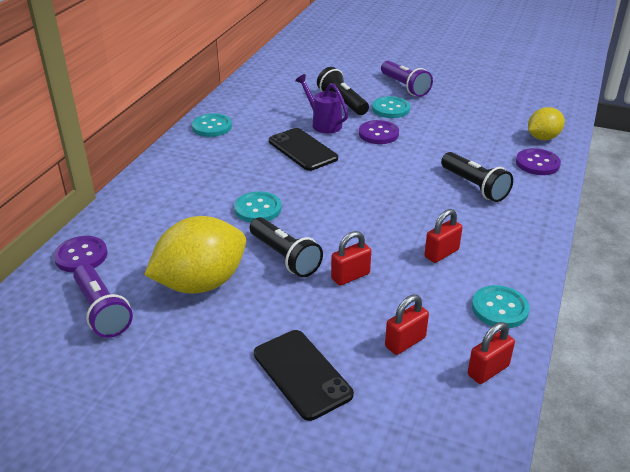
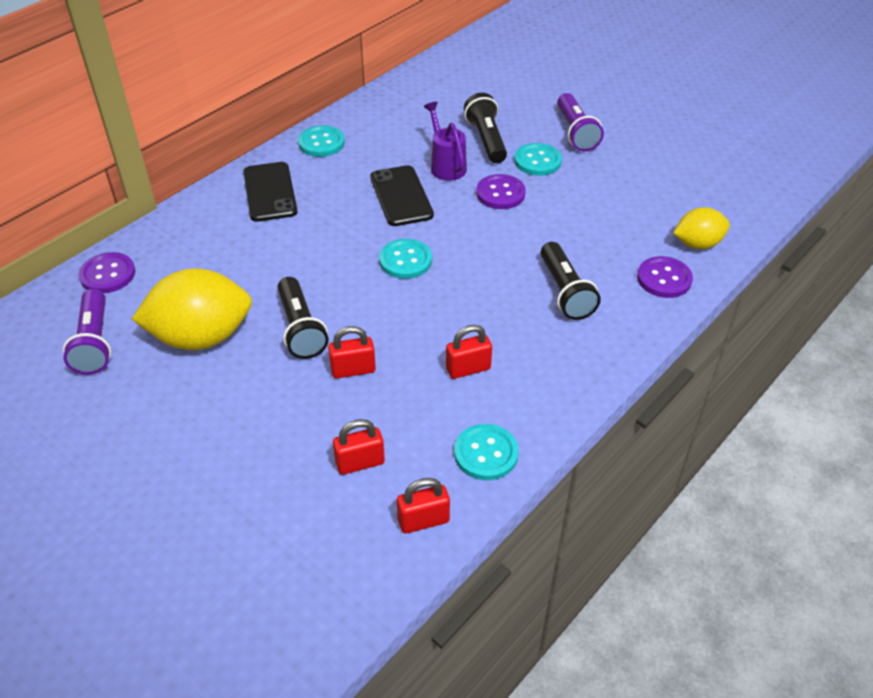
camera: 20 degrees right, 10 degrees up
turquoise button [234,191,281,222] -> turquoise button moved to [379,239,432,279]
black phone [254,330,354,421] -> black phone moved to [243,162,297,222]

